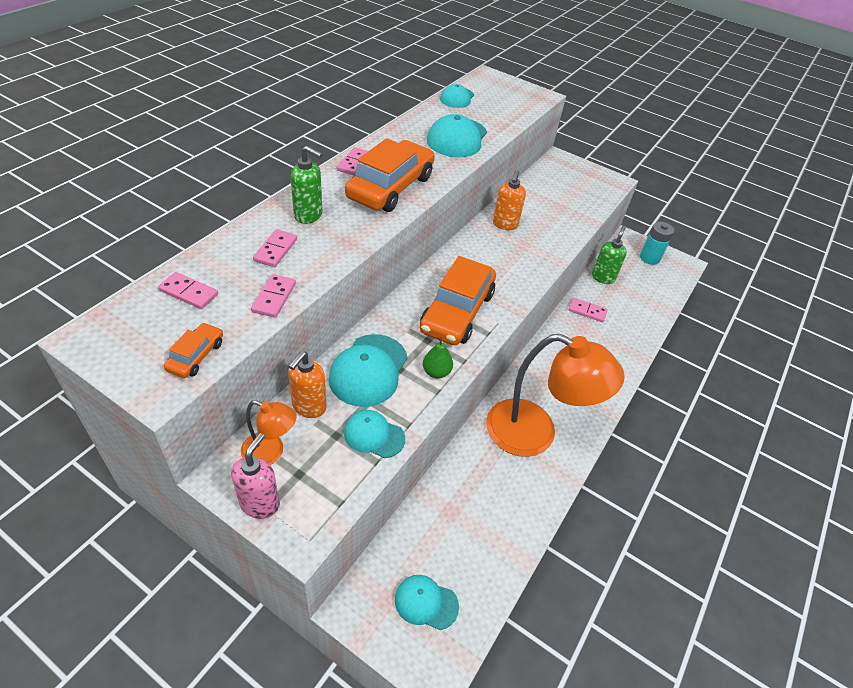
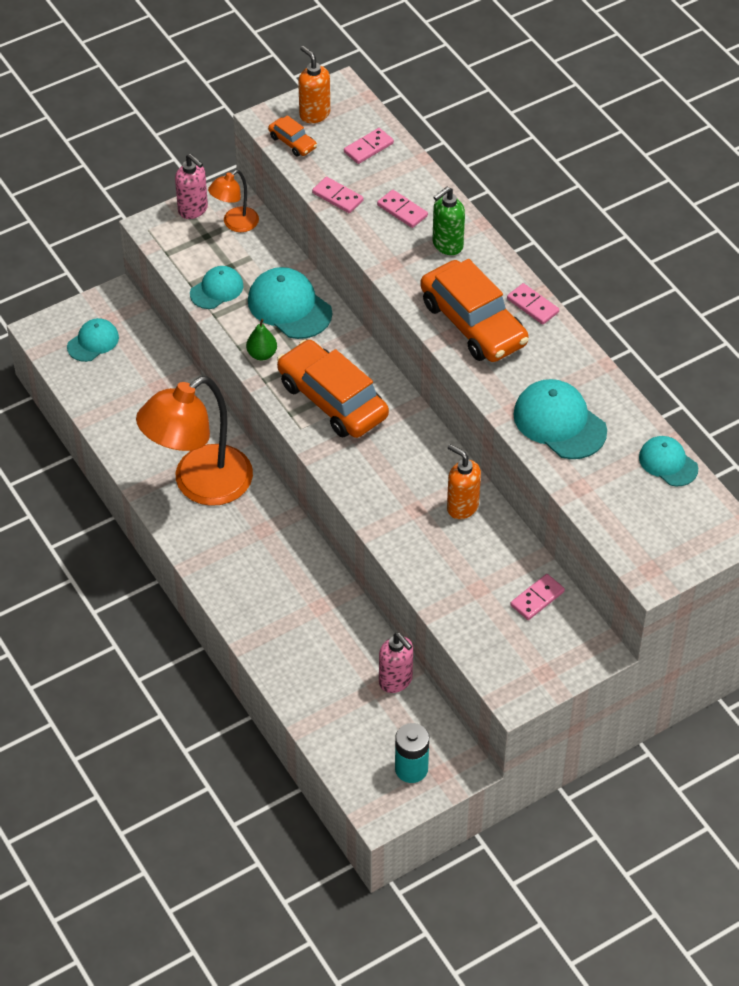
camera: 120 degrees right, 5 degrees up
orange soap dispenser [288,351,327,418] -> orange soap dispenser moved to [298,46,330,123]
pink domino [569,298,608,322] -> pink domino moved to [510,574,565,620]
green soap dispenser [592,226,627,284] -> pink soap dispenser [379,633,413,693]

